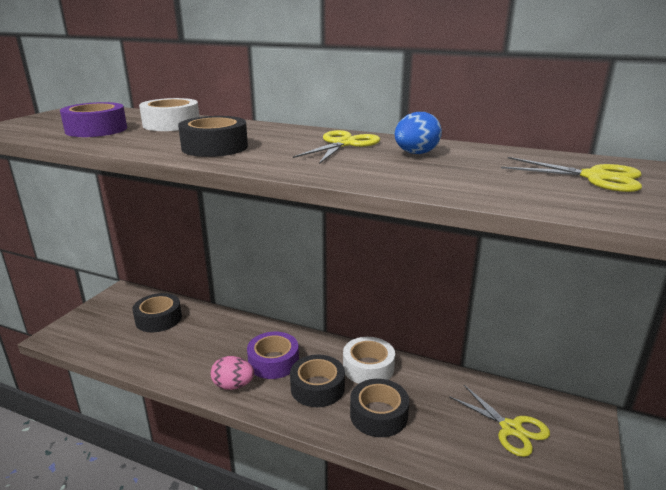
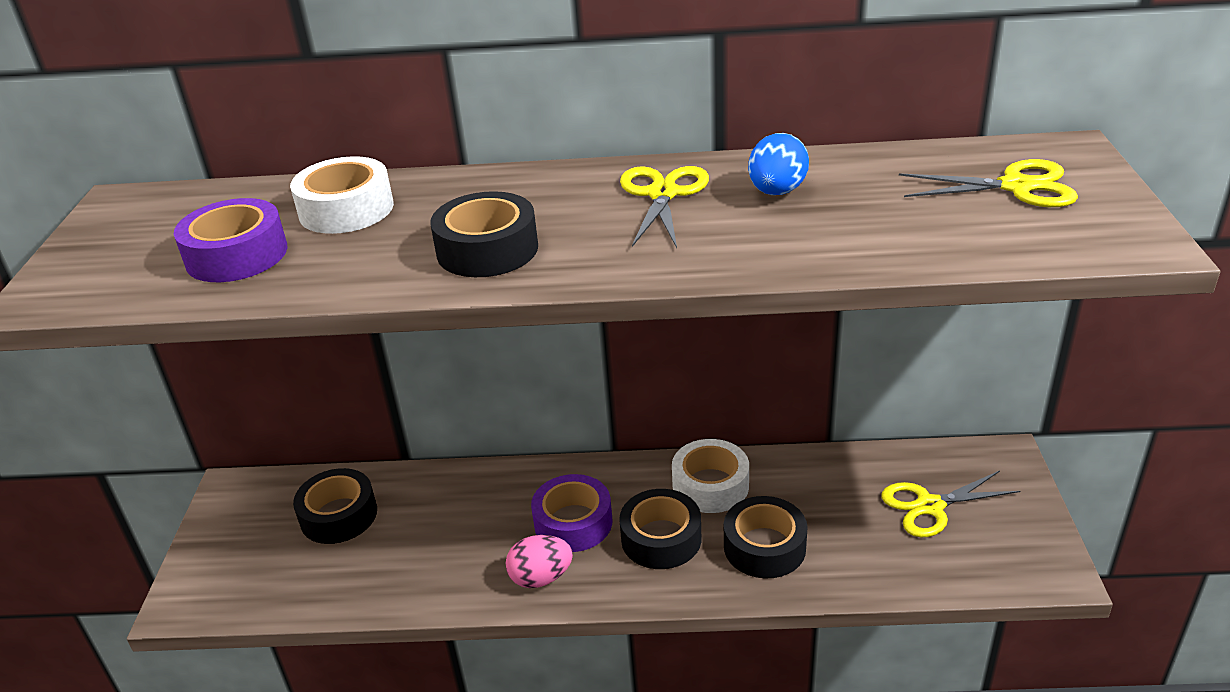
camera: 20 degrees left, 10 degrees up
yellow scissors [449,385,550,457] -> yellow scissors turned 135 degrees clockwise [881,471,1020,537]

